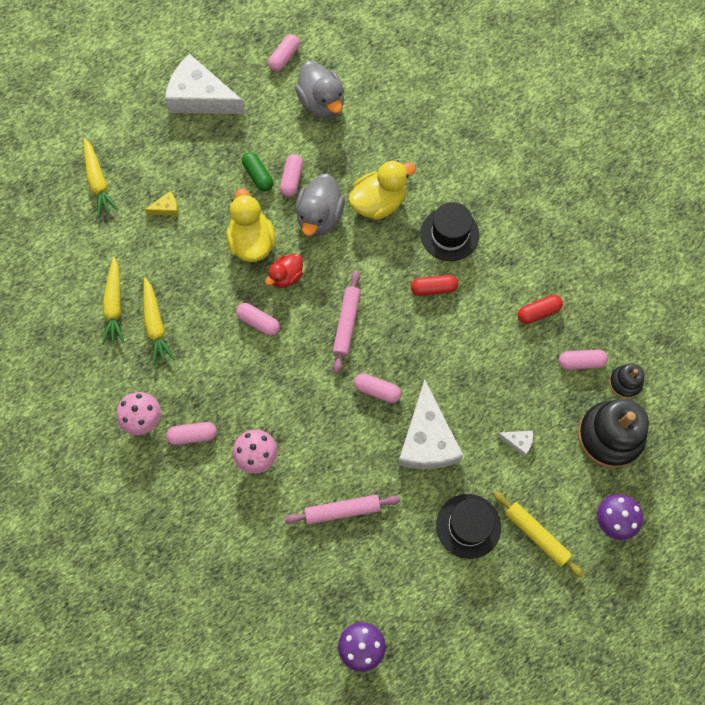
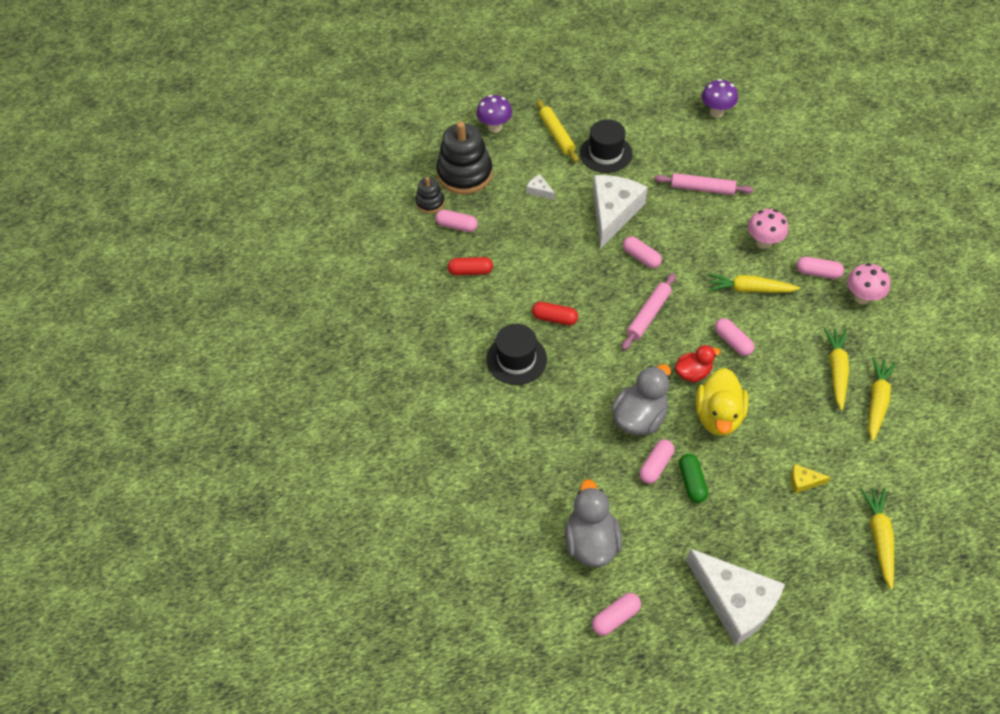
camera: 155 degrees left, 15 degrees down
yellow duck [348,160,416,220] -> none
none -> yellow carrot [708,274,800,293]

